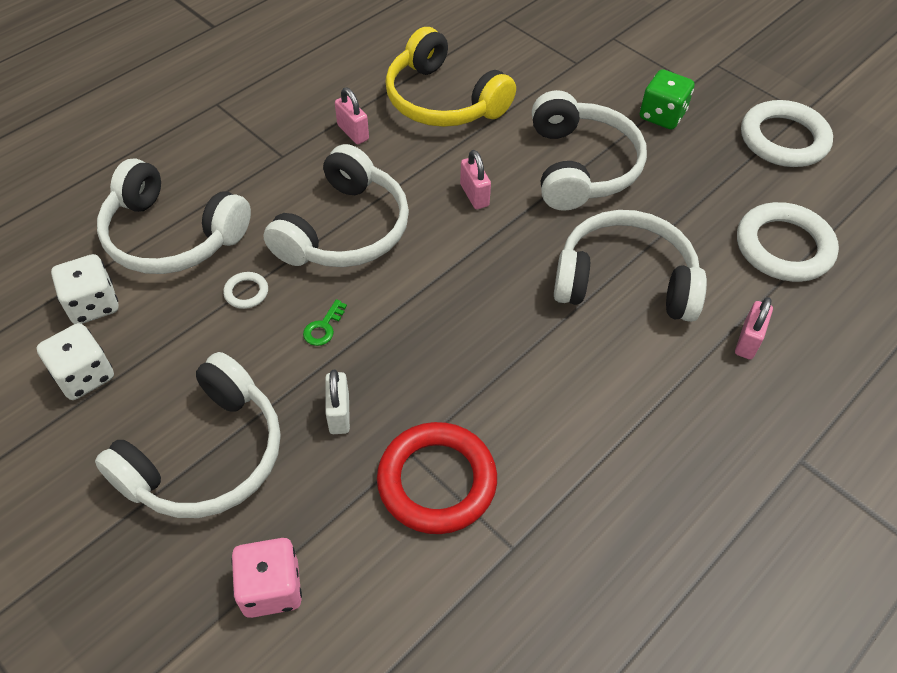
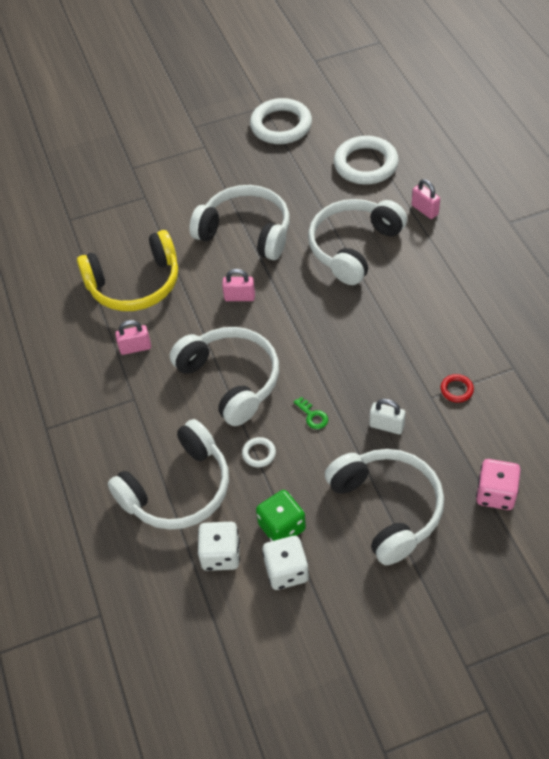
camera: 60 degrees left, 0 degrees up
red ring [377,422,497,534] -> red ring [440,374,474,403], size x0.43
green dice [640,69,695,130] -> green dice moved to [256,490,306,541]

